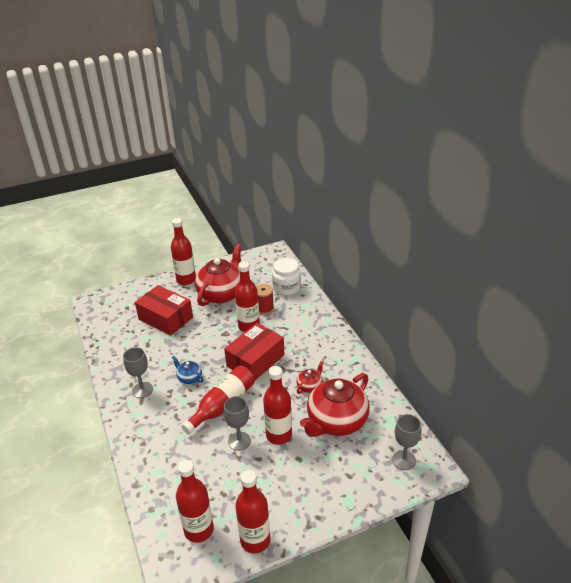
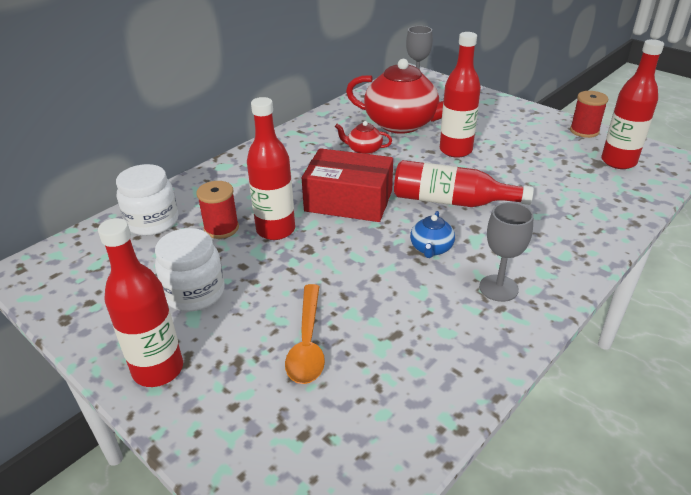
camera: 115 degrees left, 0 degrees up
red box [135,285,193,336] -> orange spoon [285,284,325,384]
red teapot [195,244,242,306] -> white jar [155,228,225,312]
grey goblet [224,396,251,451] -> none
red bottle [235,470,270,553] -> red spool [570,91,608,138]

